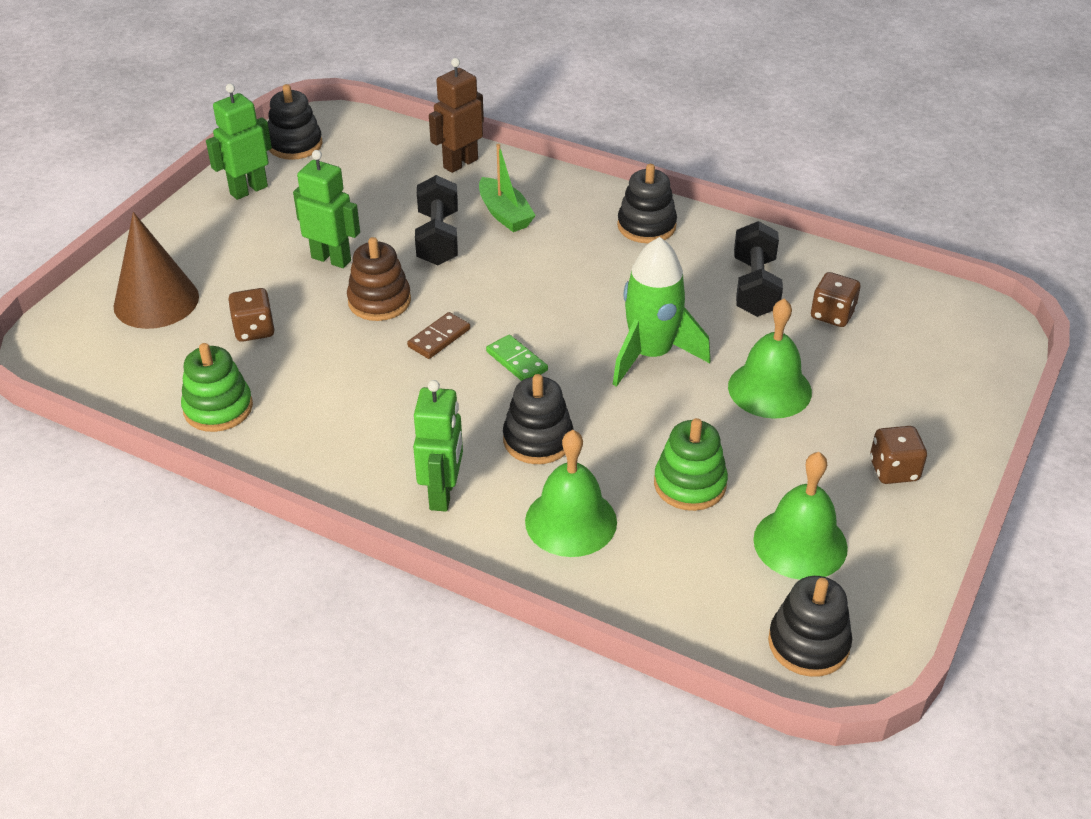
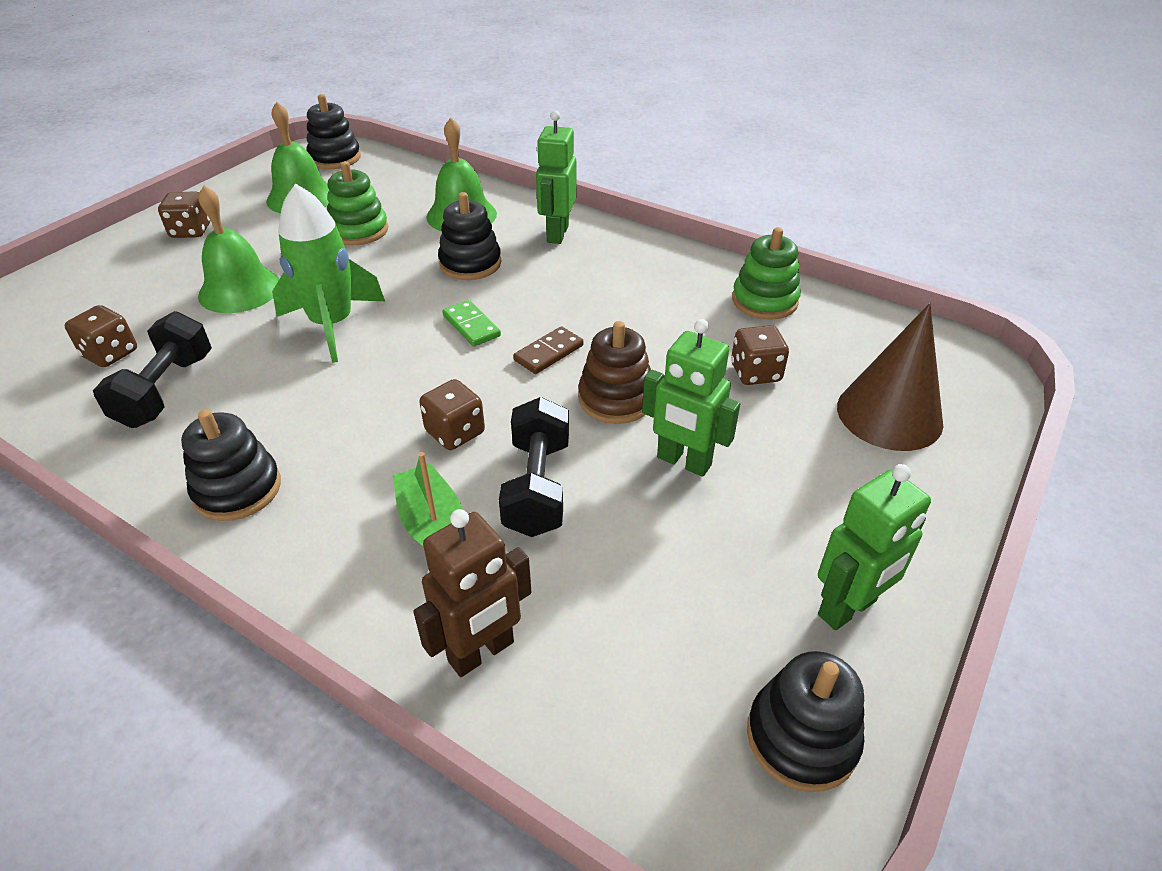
camera: 175 degrees left, 0 degrees up
none -> brown dice [419,379,485,450]

